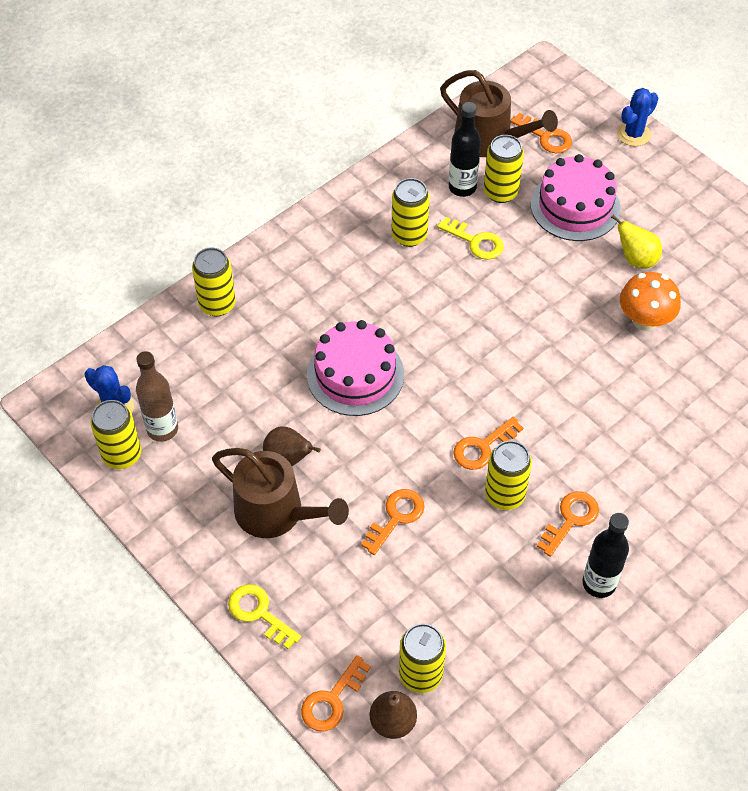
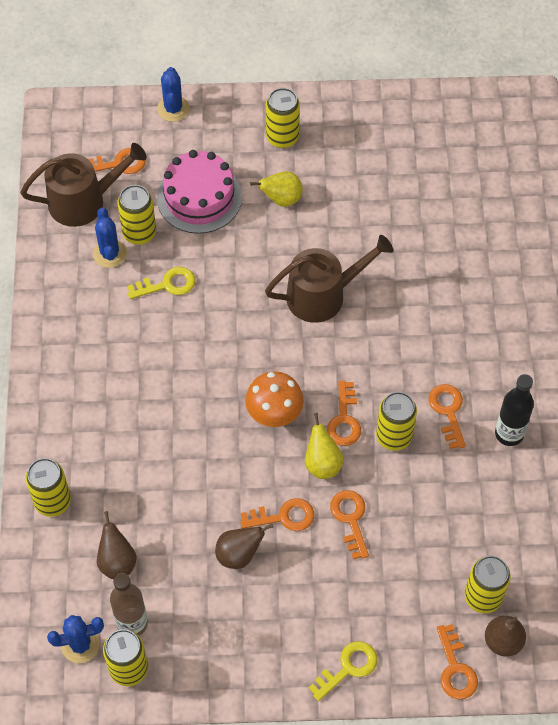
camera: 50 degrees left, 5 degrees up
brown watering can [212,448,349,538] -> brown watering can moved to [265,235,393,323]
yellow key [228,584,301,650] -> yellow key turned 150 degrees clockwise [309,641,378,701]
pink cake [307,320,404,416] -> none
yellow can [392,178,430,247] -> yellow can moved to [266,88,300,148]
black bottle [449,102,481,197] -> blue cactus [93,208,127,268]
orange mushroom [620,272,681,331] -> orange mushroom moved to [245,371,304,427]
none -> brown pear [97,511,137,579]
none -> orange key [240,498,314,531]
none -> yellow pear [305,413,343,479]

